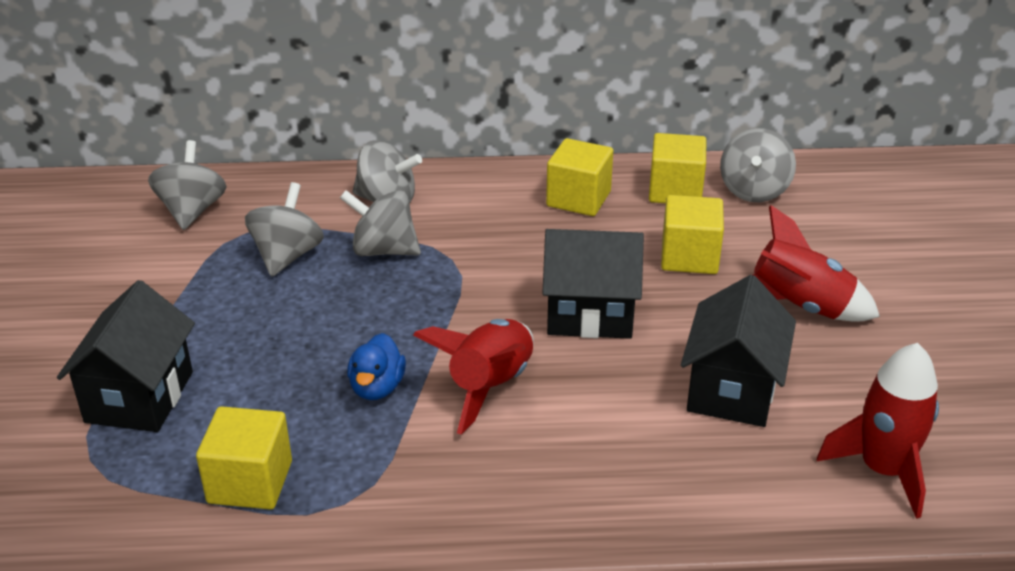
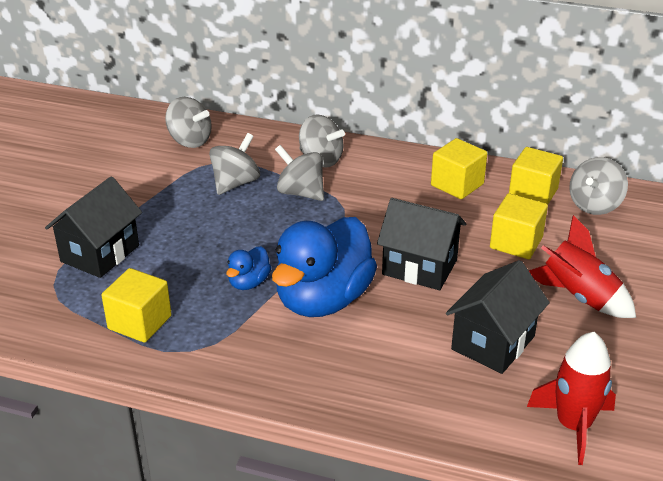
camera: 20 degrees right, 0 degrees up
grey spinning top [148,140,227,230] -> grey spinning top turned 105 degrees clockwise [165,97,212,148]
red rocket [413,319,534,434] -> blue duck [272,217,377,317]

